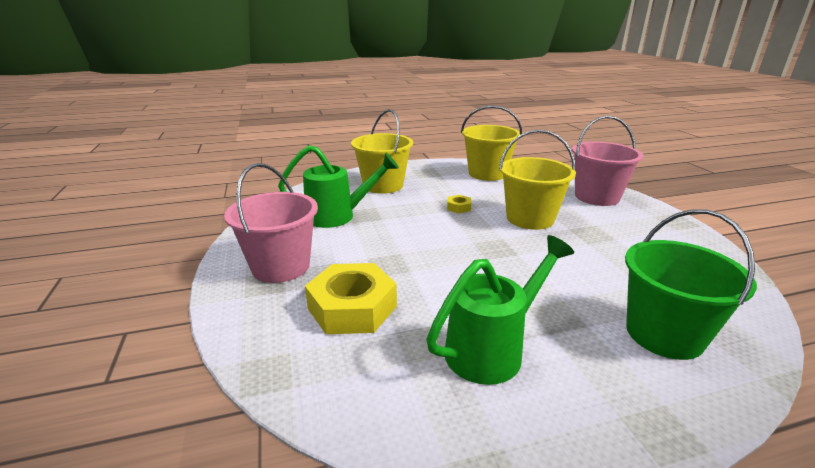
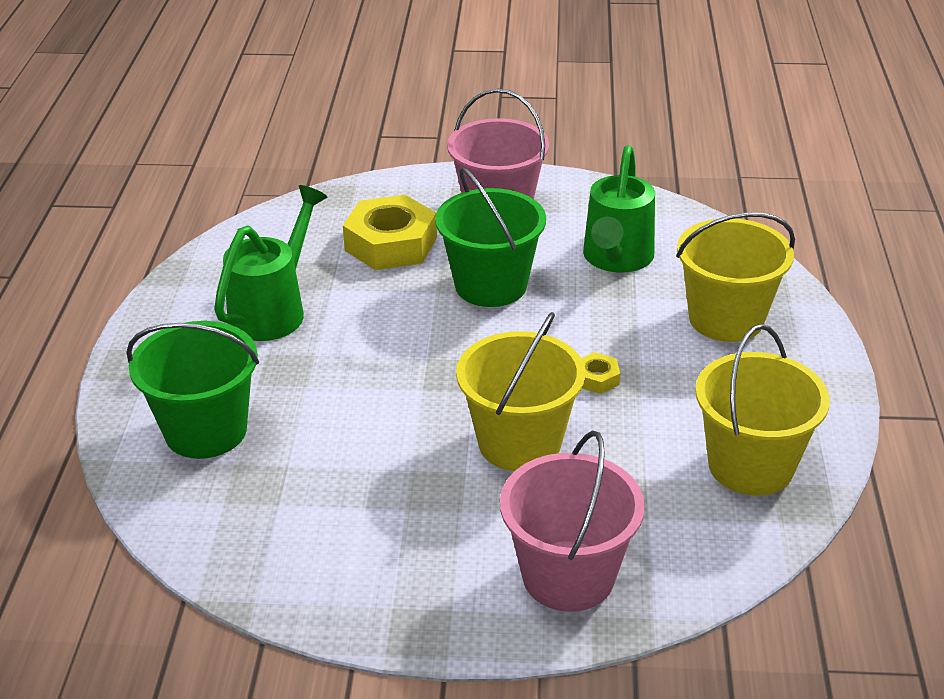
camera: 110 degrees right, 10 degrees up
green watering can [426,235,574,385] -> green watering can turned 135 degrees counterclockwise [214,185,327,341]
none -> green bucket [435,167,546,307]

